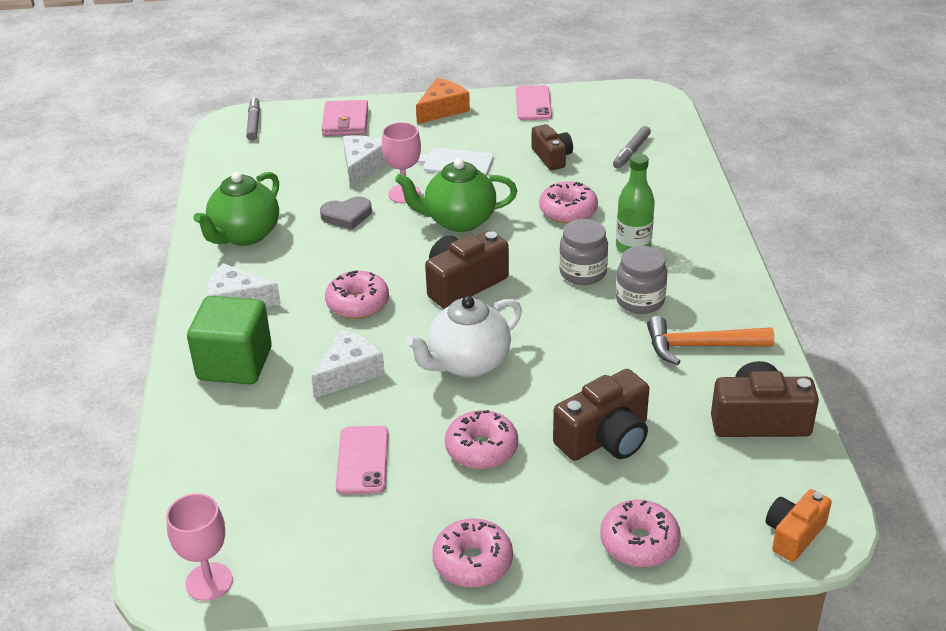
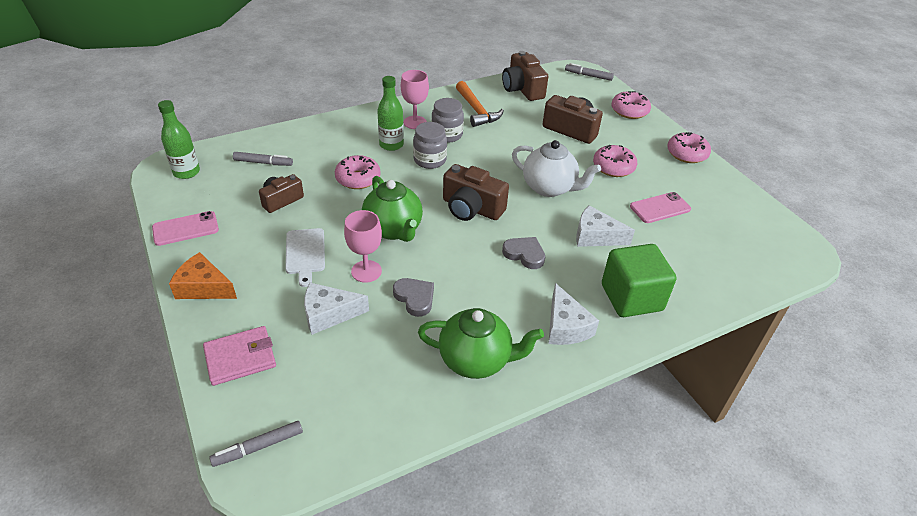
camera: 115 degrees left, 5 degrees up
pink goblet [166,493,233,601] -> pink goblet moved to [401,70,429,129]
pink donut [325,270,389,319] -> grey heart [502,237,545,269]
orange camera [766,489,832,562] -> grey marker [565,63,614,81]
none -> green bottle [158,100,200,179]

